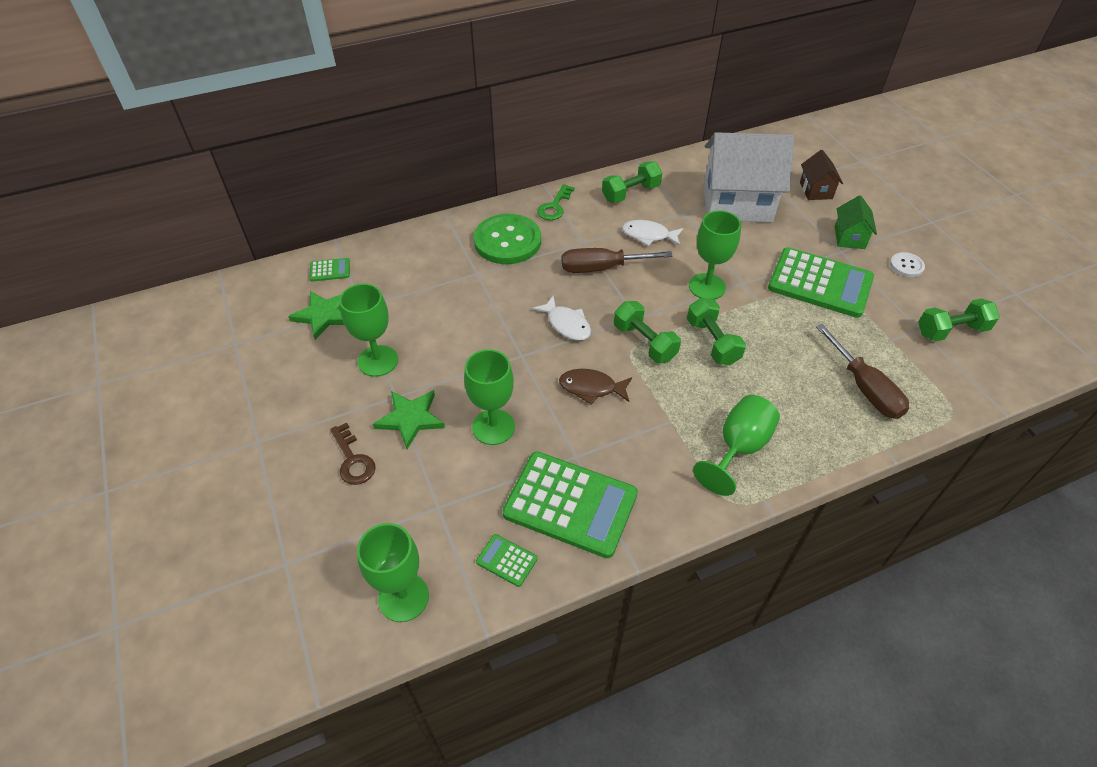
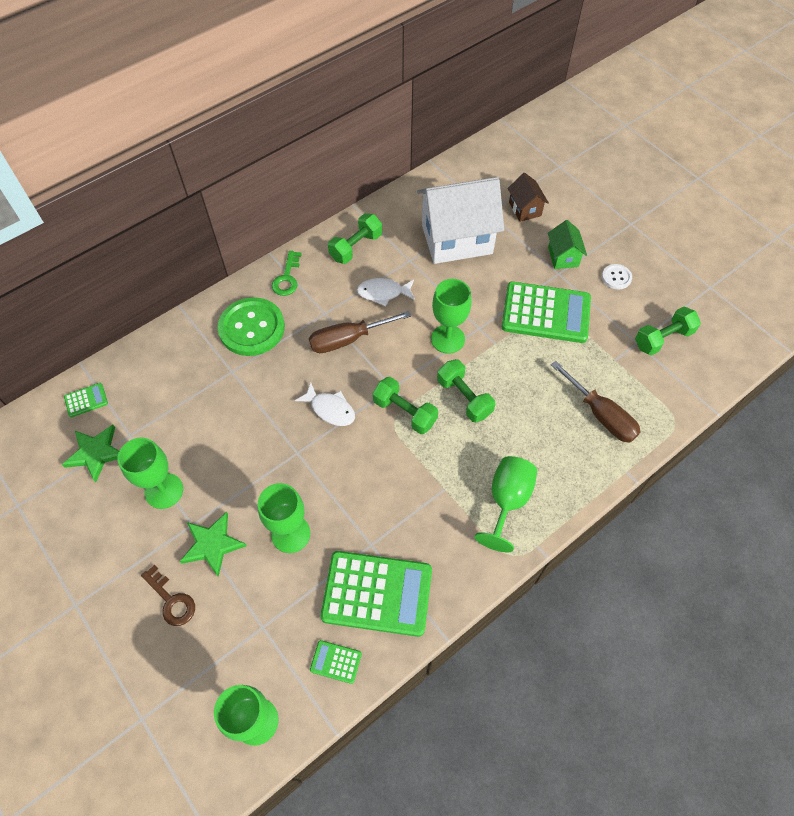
camera: 15 degrees left, 10 degrees up
brown fish [559,369,632,405] -> none

